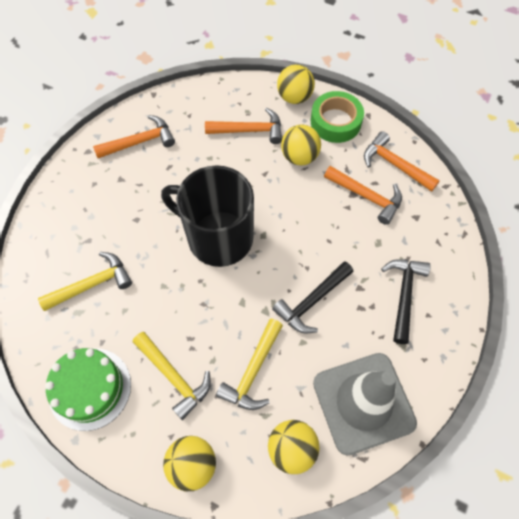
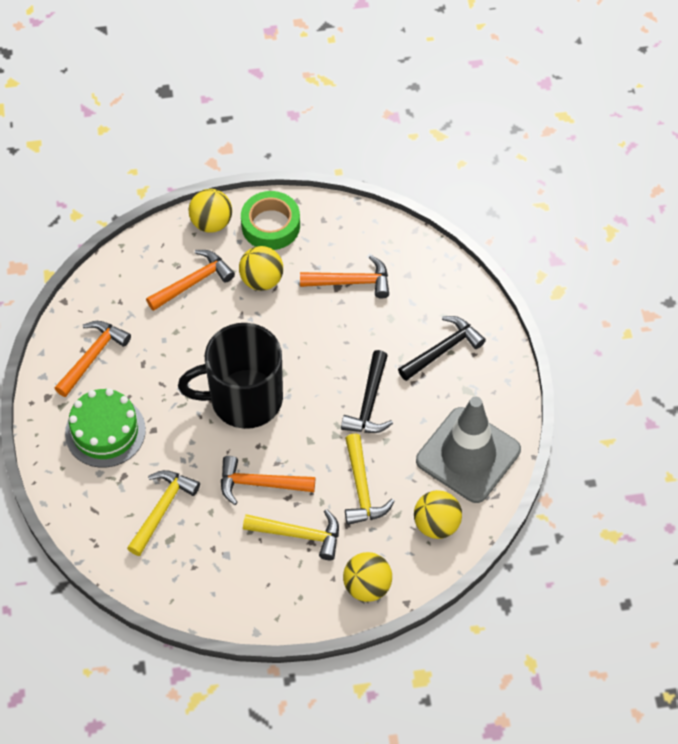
camera: 35 degrees left, 5 degrees down
green cake [45,348,131,431] -> green cake moved to [65,388,146,468]
orange hammer [364,131,440,192] -> orange hammer moved to [221,456,315,505]
black hammer [381,260,431,344] -> black hammer turned 75 degrees clockwise [398,316,486,381]

